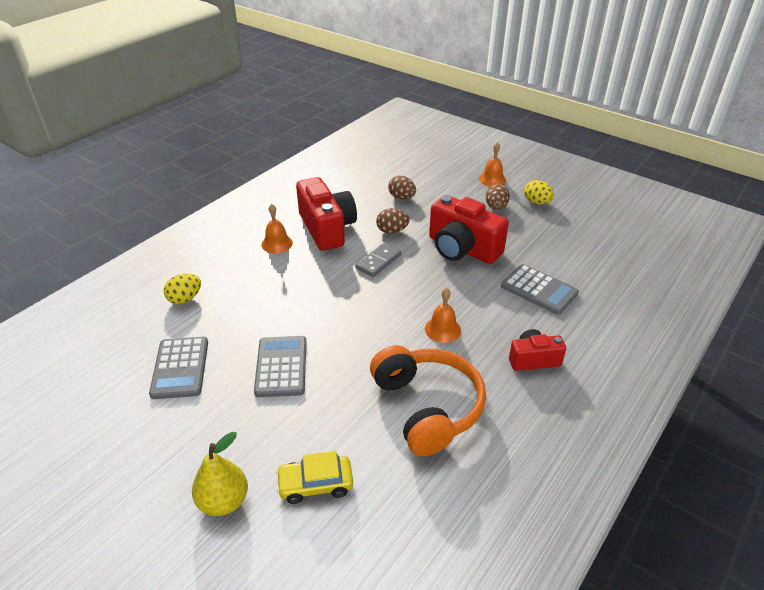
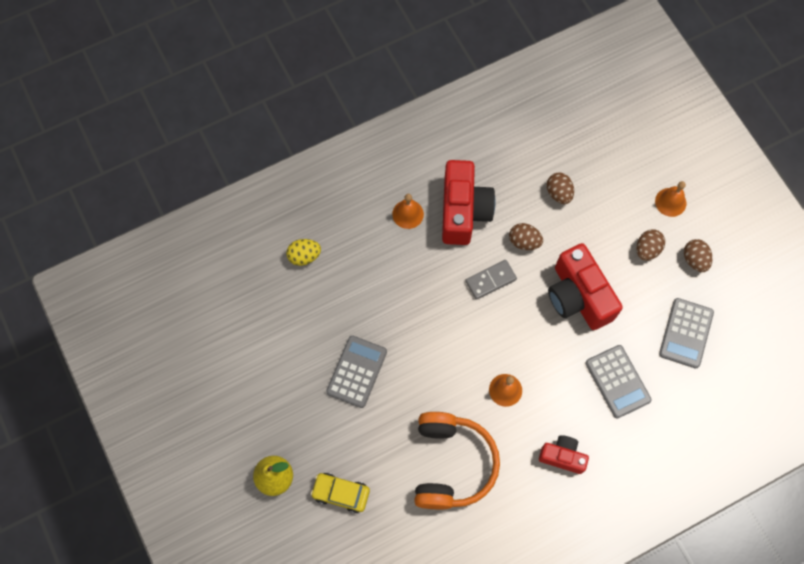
camera: 25 degrees right, 30 degrees up
grey calculator [149,337,208,399] -> grey calculator moved to [659,298,714,369]
yellow egg [524,180,554,204] -> brown egg [684,239,712,272]

